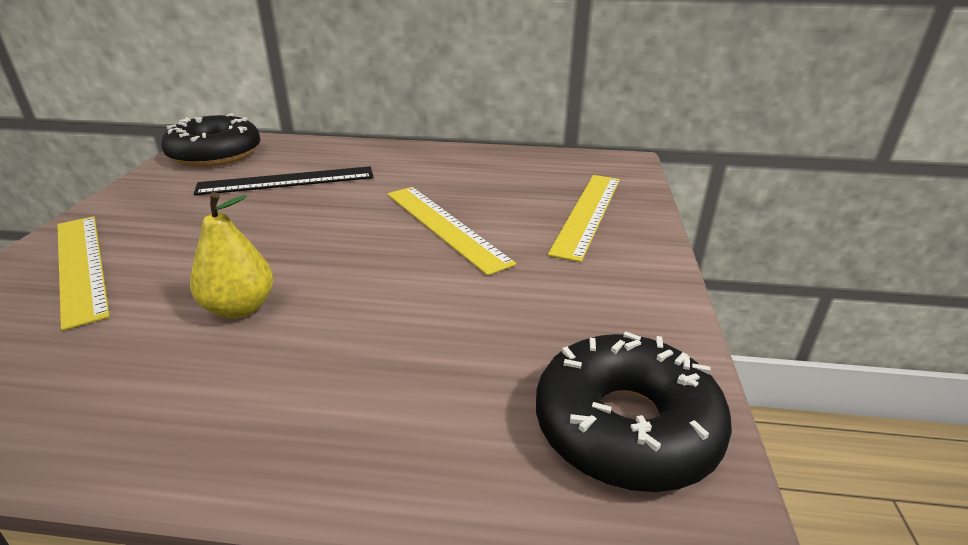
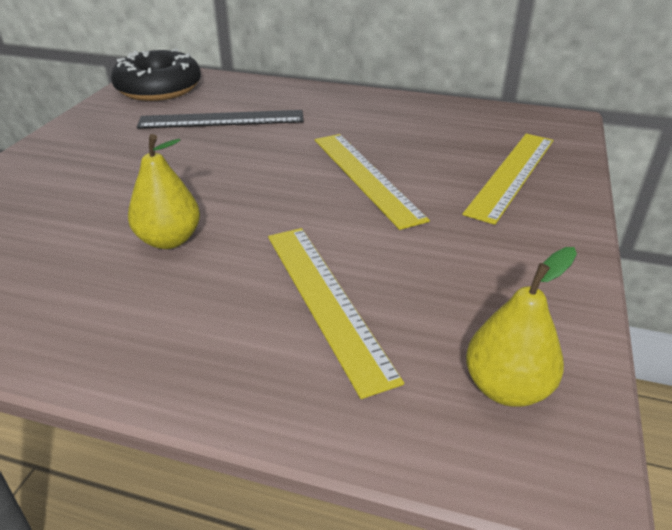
camera: 10 degrees right, 5 degrees up
yellow ruler [57,216,110,331] -> yellow ruler moved to [268,228,404,399]
black donut [536,331,732,492] -> yellow pear [466,247,577,407]

